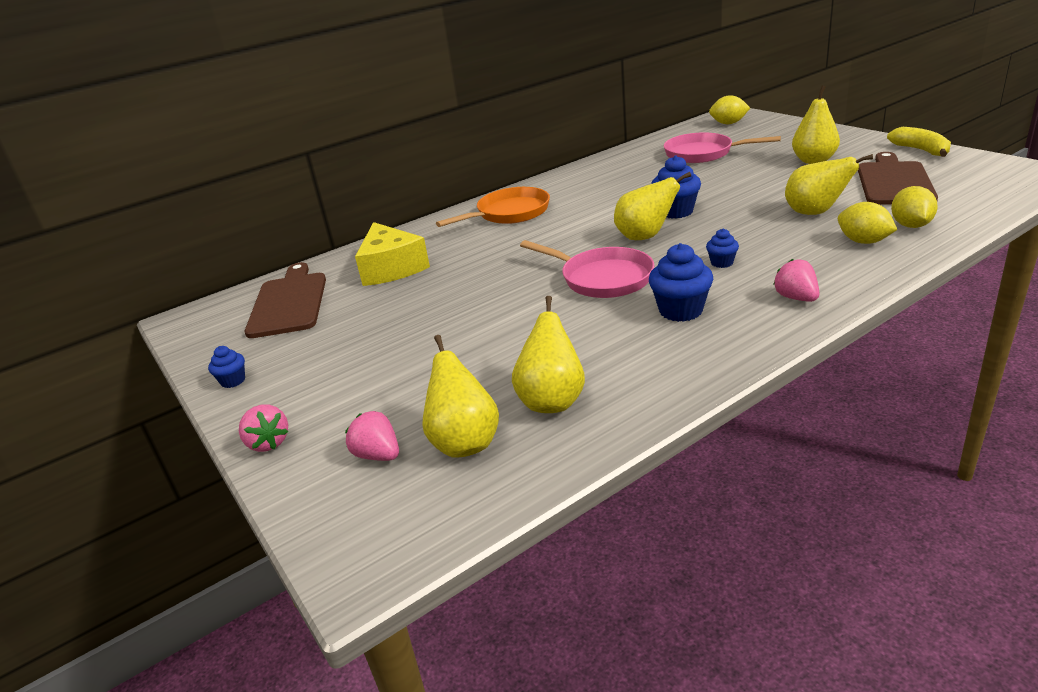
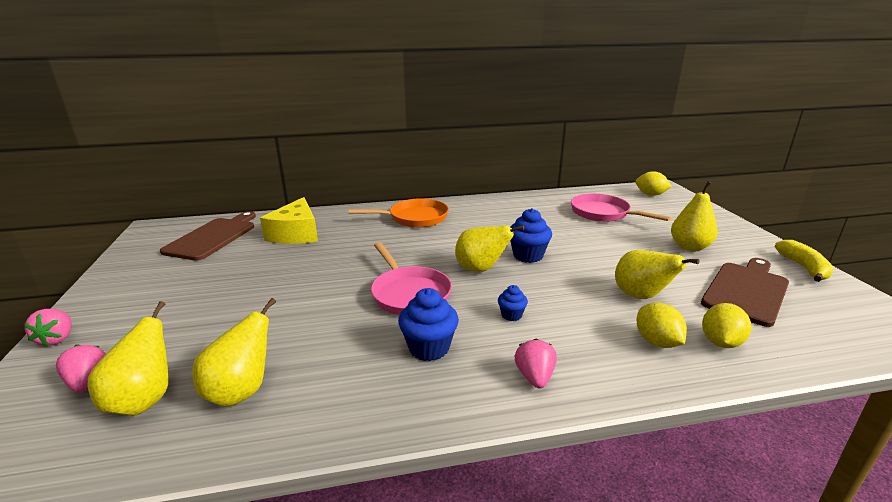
camera: 20 degrees right, 5 degrees down
blue cupcake [208,346,245,388] -> none

